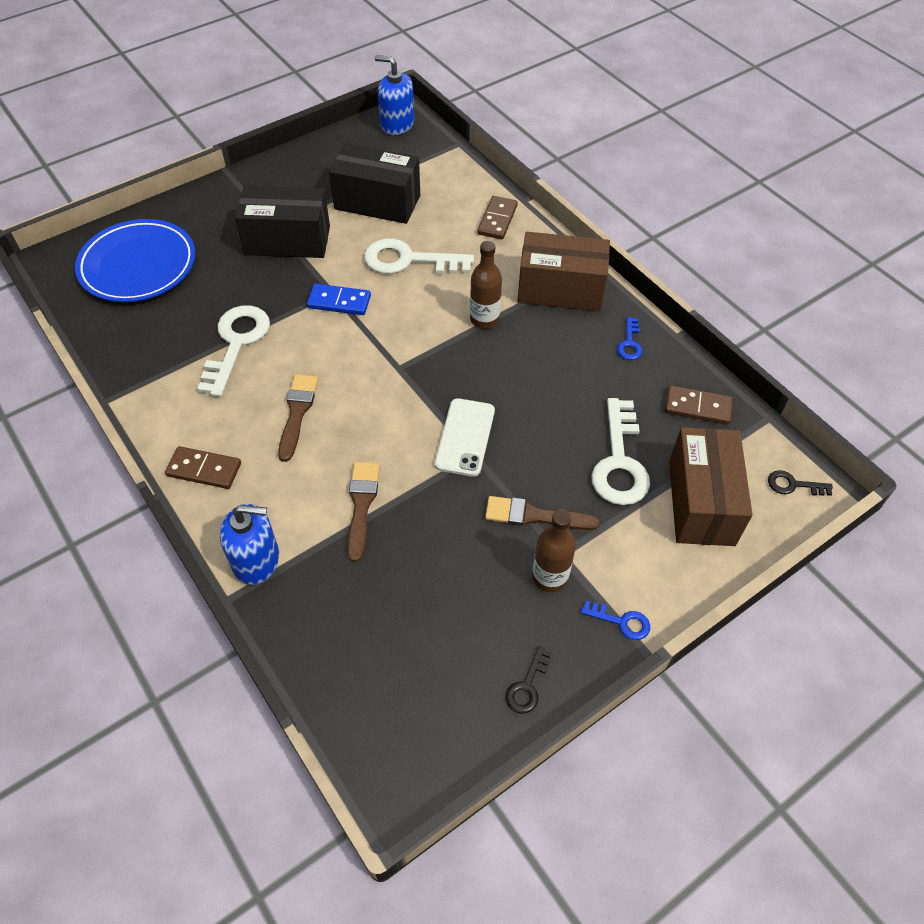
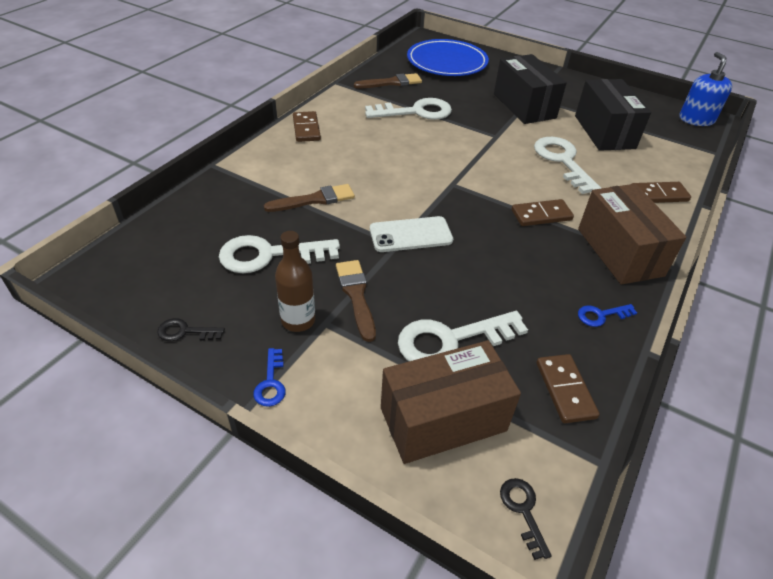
camera: 65 degrees right, 10 degrees down
blue soap dispenser [220,504,279,585] -> none
brown brush [278,374,318,462] -> brown brush moved to [354,73,422,89]
blue domino [307,284,371,315] -> none
brown bottle [470,241,502,329] -> brown domino [512,199,574,226]
none -> white key [219,235,340,273]

